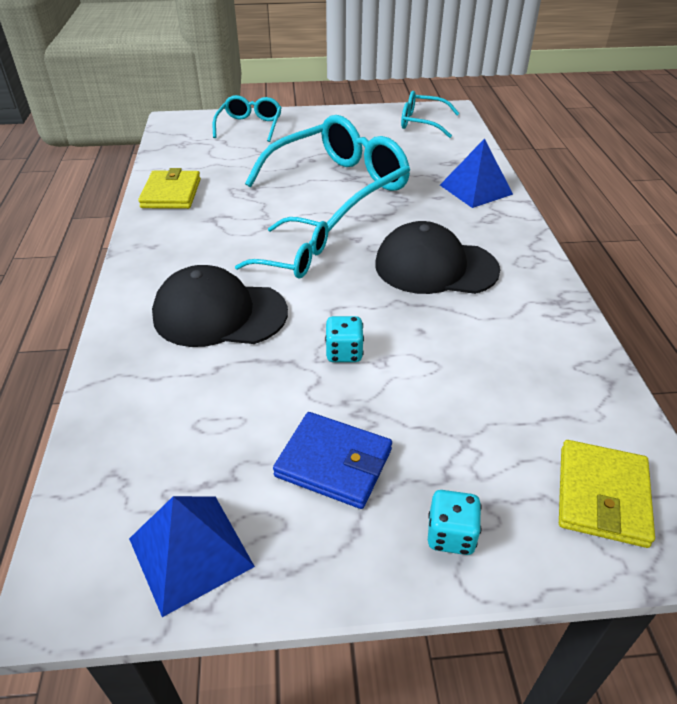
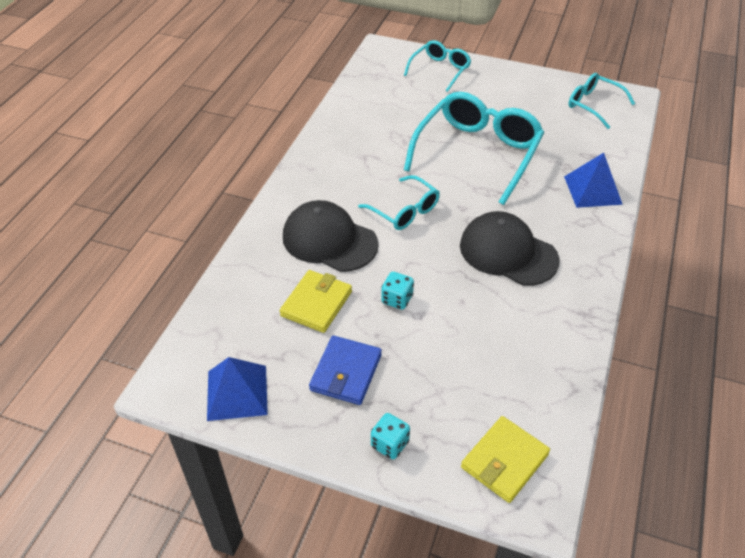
camera: 25 degrees right, 5 degrees up
yellow wallet [138,168,201,209] -> yellow wallet moved to [280,270,352,333]
turquoise glasses [245,115,410,232] -> turquoise glasses turned 45 degrees counterclockwise [404,92,544,205]
blue wallet [273,412,392,509] -> blue wallet turned 60 degrees clockwise [309,335,382,405]

